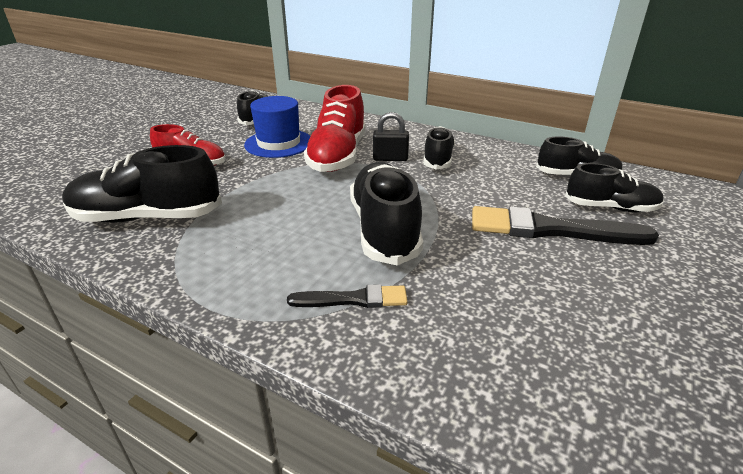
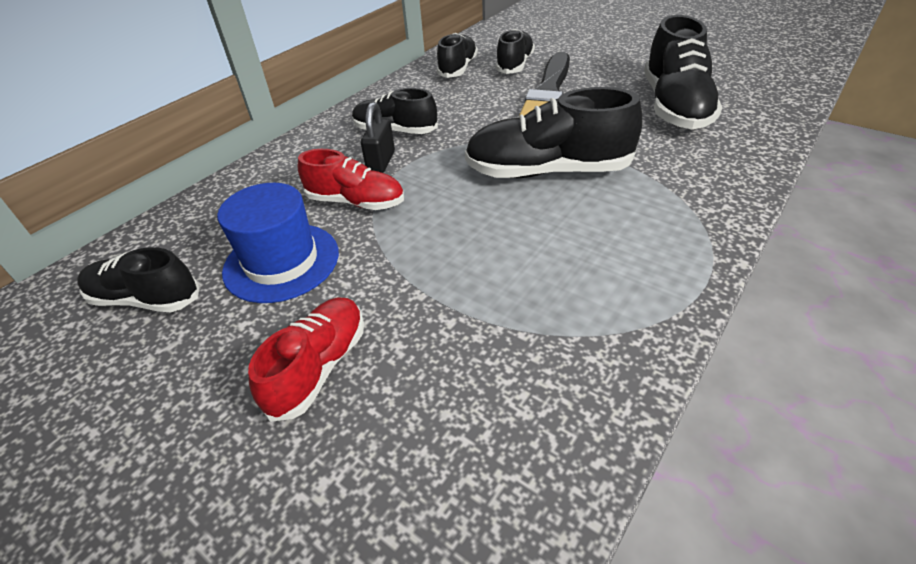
camera: 80 degrees left, 10 degrees up
black shoe [62,145,222,223] -> black shoe moved to [644,15,722,129]
black brush [287,284,408,308] -> none
red shoe [304,85,366,172] -> red shoe [298,149,404,210], size x0.62

